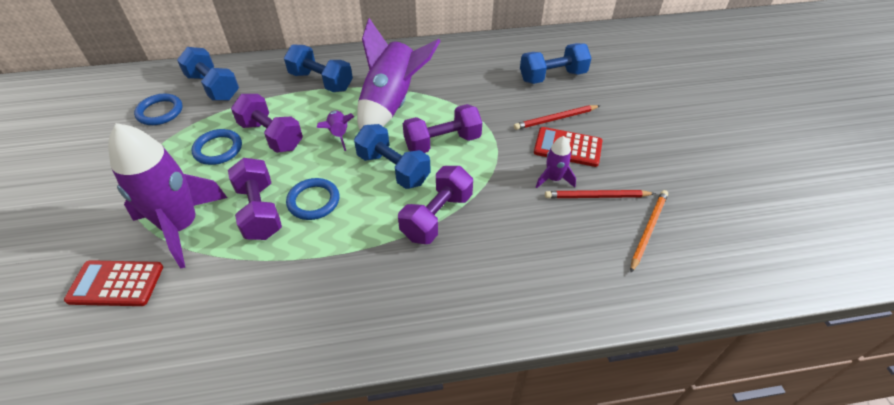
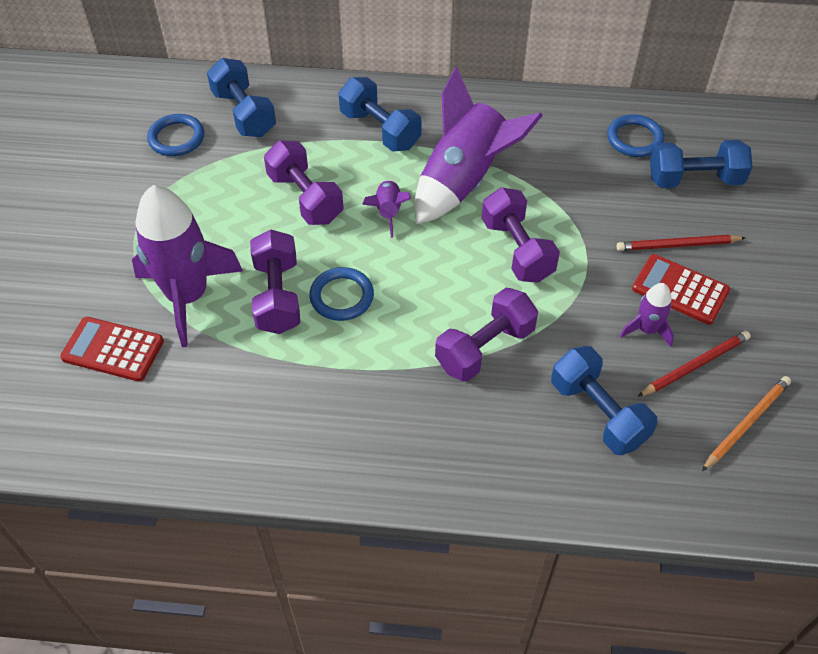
camera: 15 degrees right, 5 degrees up
blue ring [191,129,242,165] -> blue ring moved to [607,114,665,157]
blue dumbbell [354,124,431,189] -> blue dumbbell moved to [551,346,657,455]
purple dumbbell [403,104,482,153] -> purple dumbbell turned 75 degrees clockwise [482,187,560,283]
red pencil [545,190,655,198] -> red pencil turned 135 degrees clockwise [637,331,751,397]

